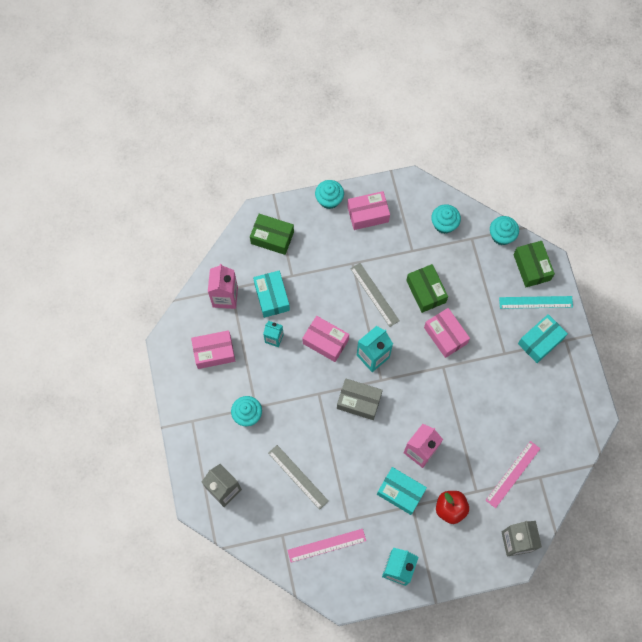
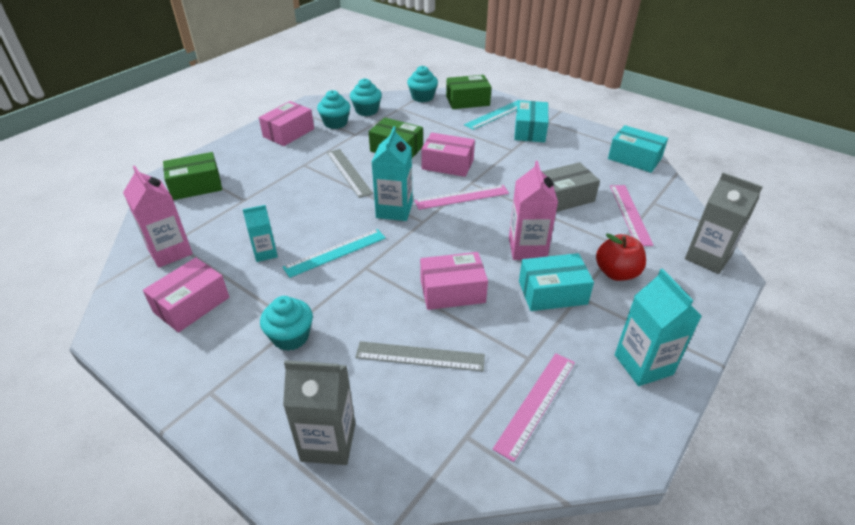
camera: 40 degrees left, 30 degrees down
turquoise box [253,271,290,318] -> turquoise box moved to [608,125,668,173]
pink box [302,316,349,362] -> pink box moved to [420,252,488,310]
turquoise cupcake [315,180,344,209] -> turquoise cupcake moved to [317,90,350,129]
grey box [337,378,383,420] -> grey box moved to [542,162,600,212]
grey ruler [350,263,400,327] -> grey ruler turned 45 degrees clockwise [327,149,373,198]
green box [513,241,555,287] -> green box turned 45 degrees counterclockwise [446,75,491,109]
none -> turquoise ruler [282,229,386,278]
none -> pink ruler [414,185,509,210]

